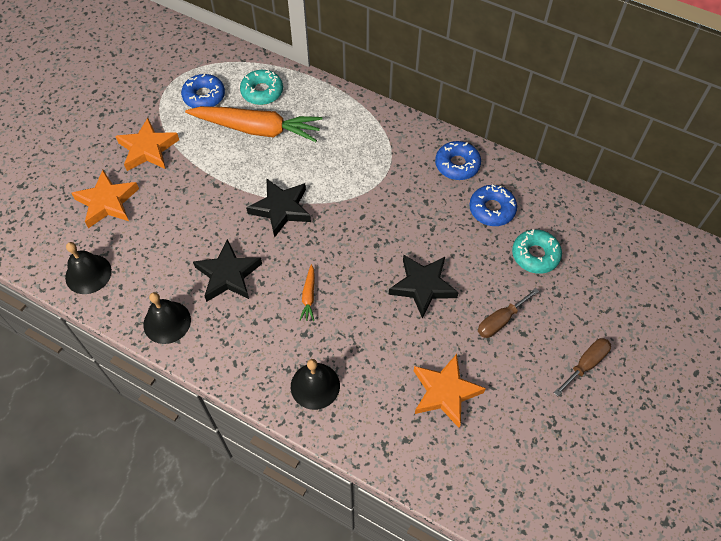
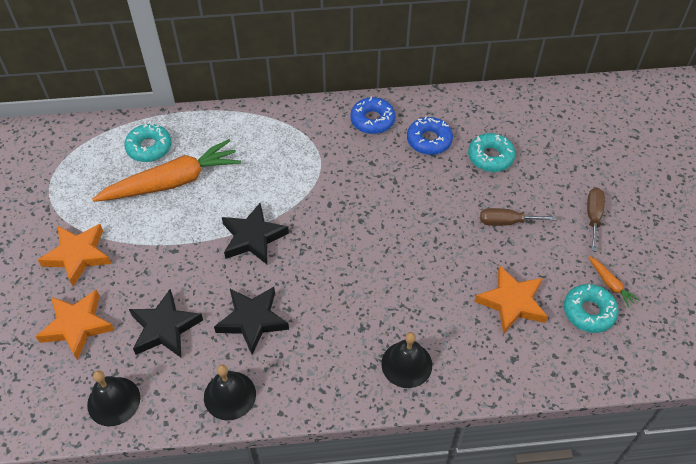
camera: 35 degrees left, 5 degrees down
blue donut [181,73,225,108] -> none
orange carrot [299,264,315,321] -> orange carrot moved to [588,256,640,308]
black star [389,254,459,319] -> black star moved to [129,289,203,357]
brown screwdriver [478,288,539,338] -> brown screwdriver turned 75 degrees clockwise [480,208,557,226]
none -> turquoise donut [564,284,619,333]

